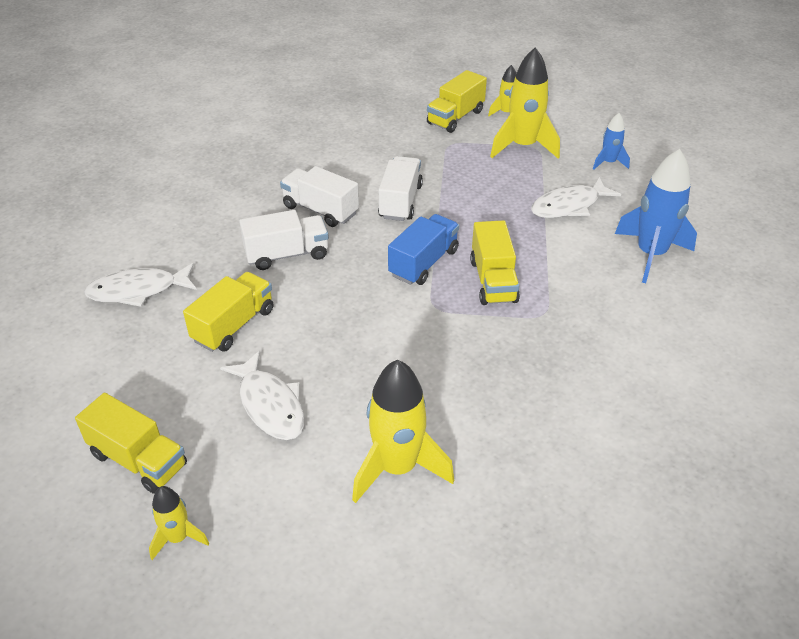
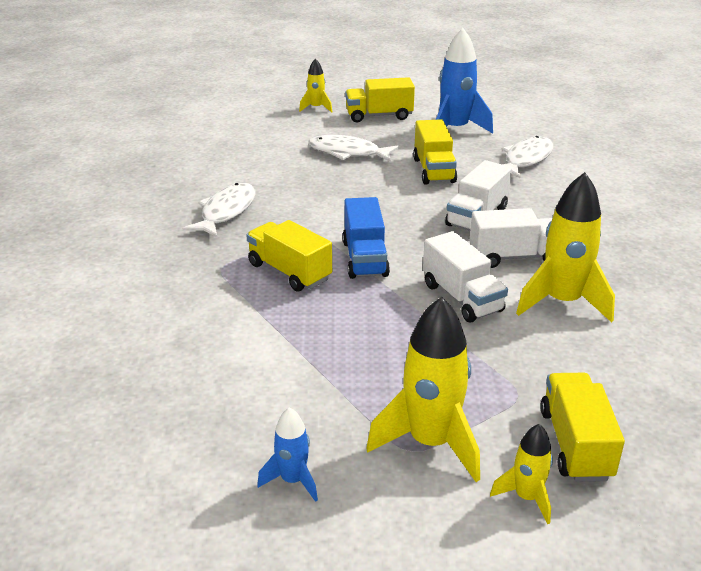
camera: 140 degrees right, 10 degrees down
yellow rocket [352,360,454,503] -> yellow rocket moved to [516,172,615,323]
white fish [531,177,621,218] -> white fish moved to [183,183,256,237]
blue rocket [615,149,697,283] -> blue rocket moved to [436,28,493,133]

